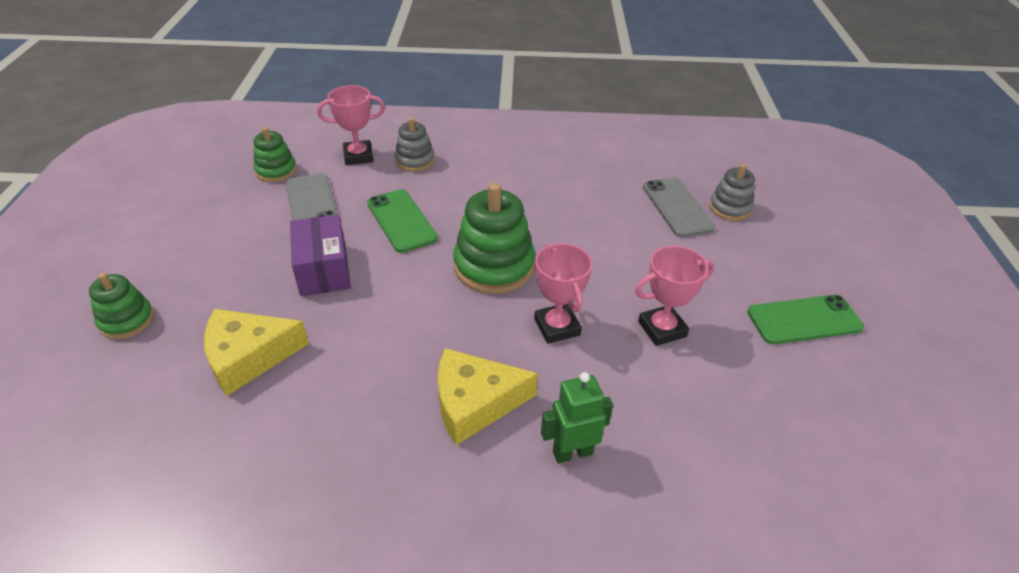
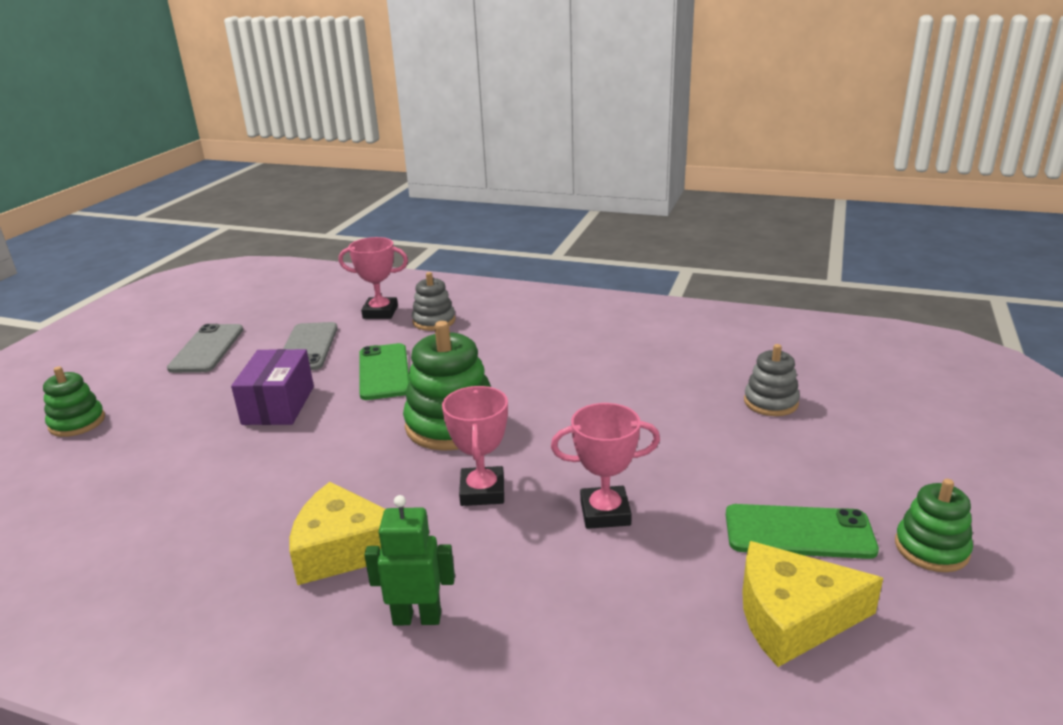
camera: 20 degrees right, 15 degrees down
yellow cheese [204,309,309,396] -> yellow cheese moved to [742,541,883,667]
green stacking toy [253,127,297,182] -> green stacking toy moved to [895,479,973,572]
grey phone [643,178,715,237] -> grey phone moved to [167,324,243,373]

